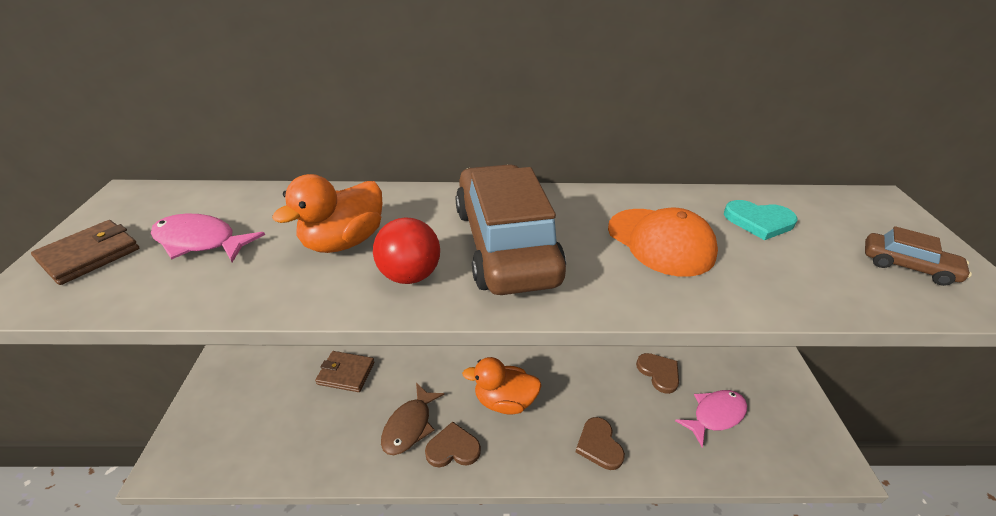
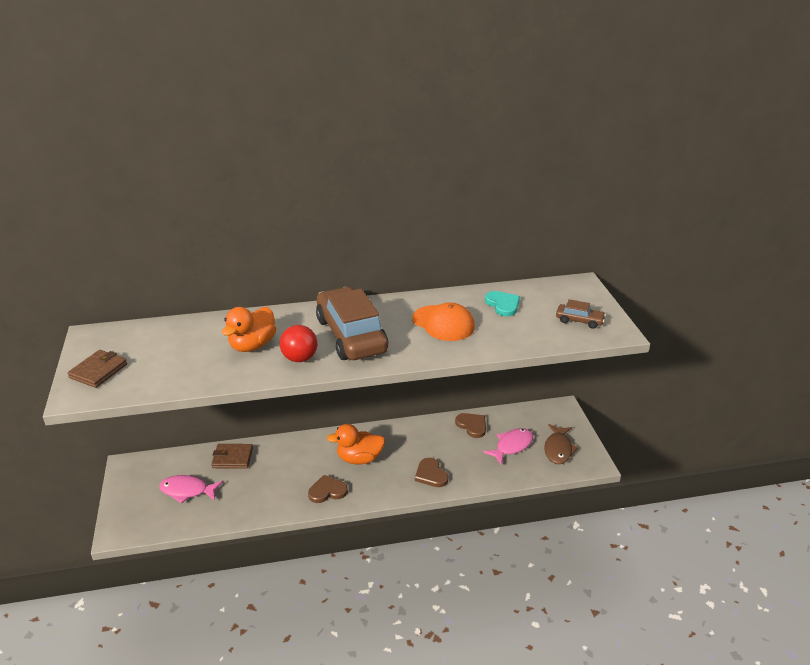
camera: 10 degrees left, 5 degrees down
pink fish [151,214,265,262] -> pink fish moved to [159,475,223,503]
brown fish [381,383,445,455] -> brown fish moved to [544,424,578,464]
turquoise heart [724,200,797,240] -> turquoise heart turned 120 degrees counterclockwise [485,291,520,316]

